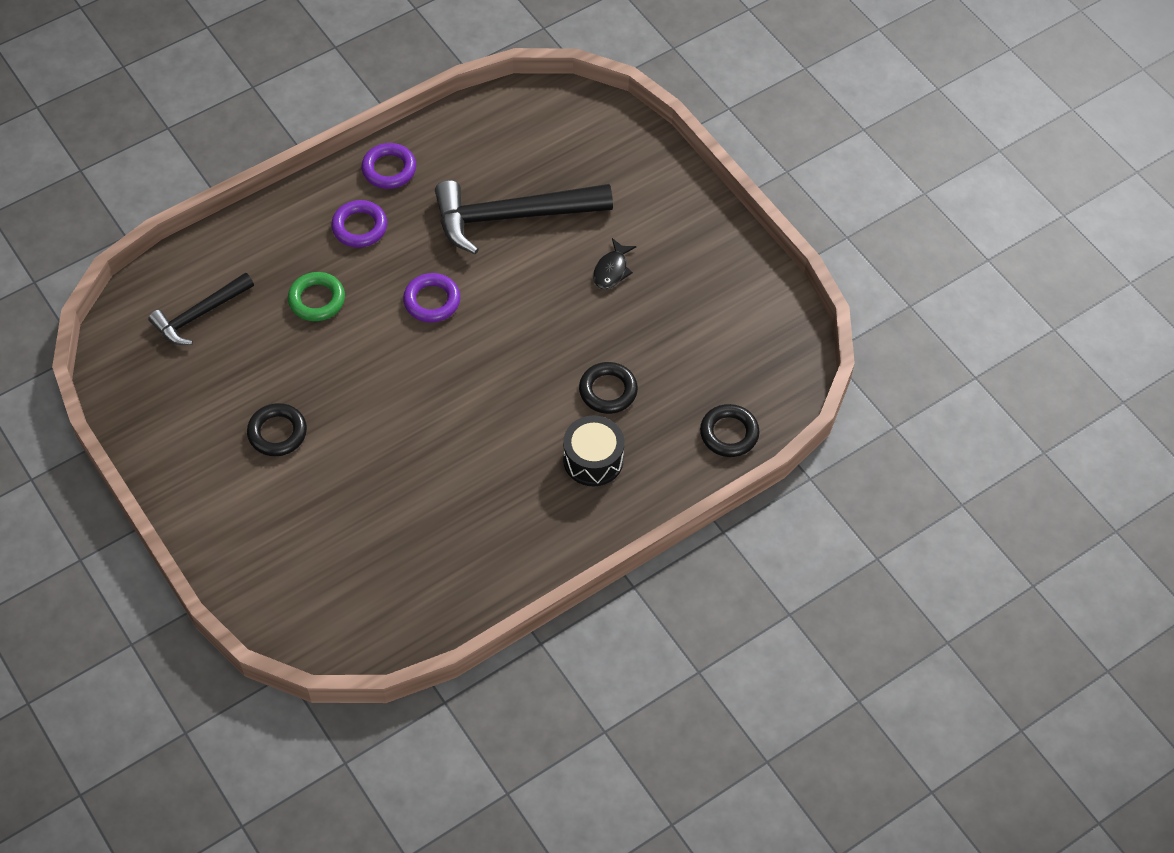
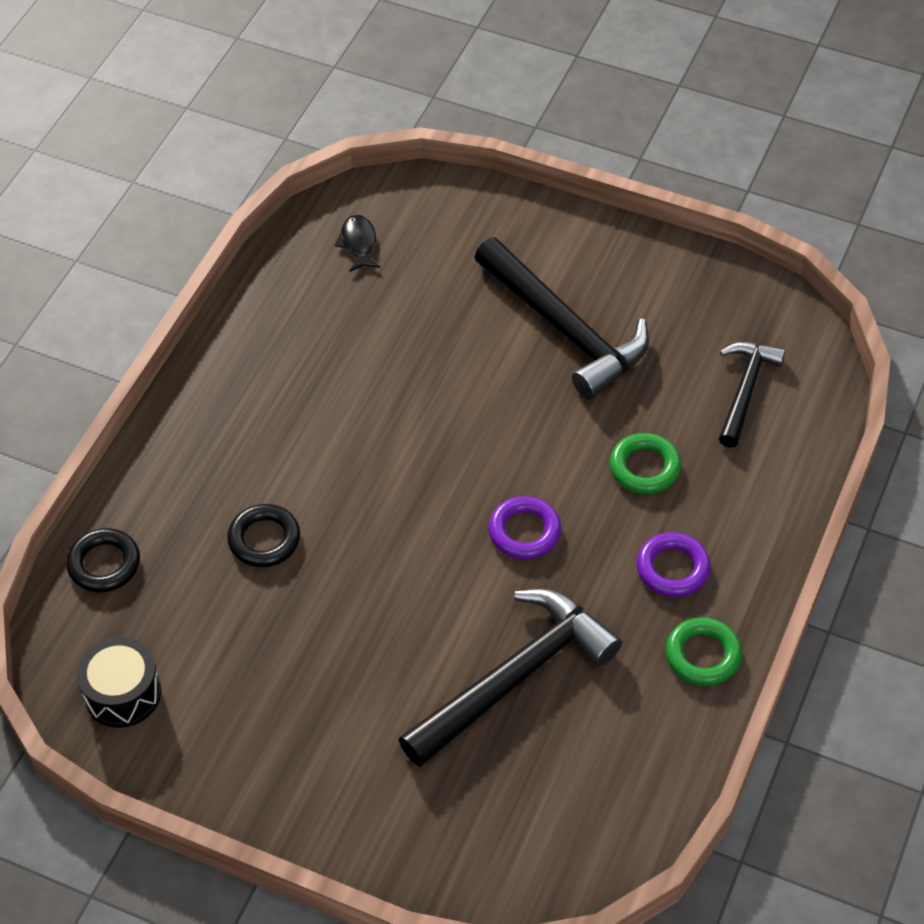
camera: 150 degrees right, 5 degrees down
black ring [247,403,307,456] -> black hammer [474,238,649,400]
purple ring [361,143,416,189] -> green ring [666,617,742,686]
black drum [563,415,625,486] -> black drum moved to [77,636,161,728]
black fish [593,238,636,289] -> black fish moved to [335,215,380,272]

